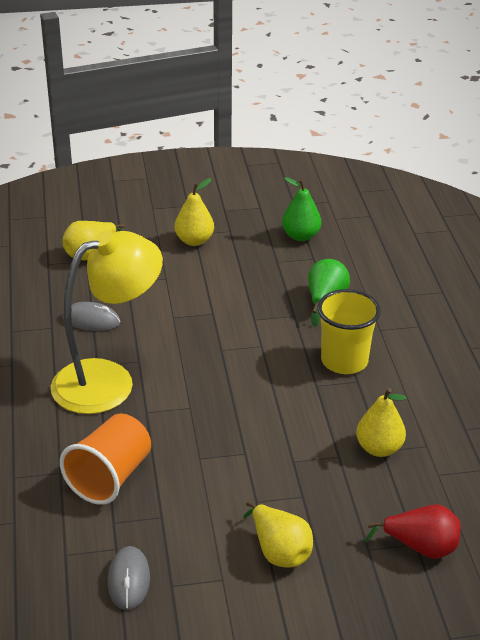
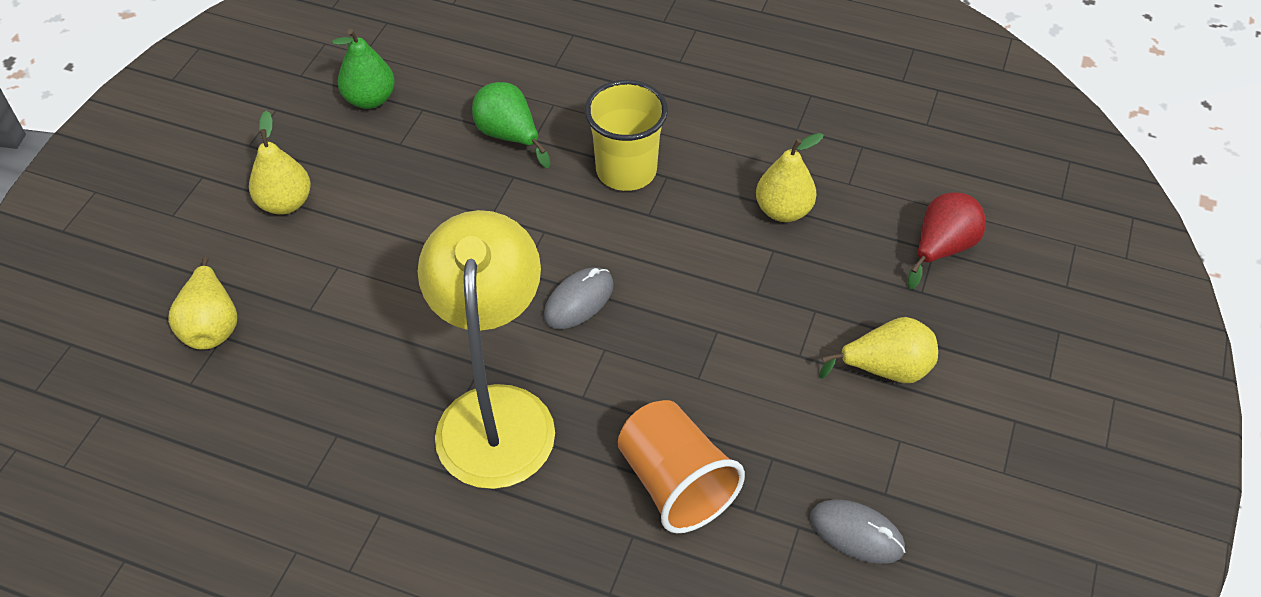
camera: 60 degrees left, 15 degrees up
grey mouse [62,302,120,331] -> grey mouse moved to [544,267,614,329]

